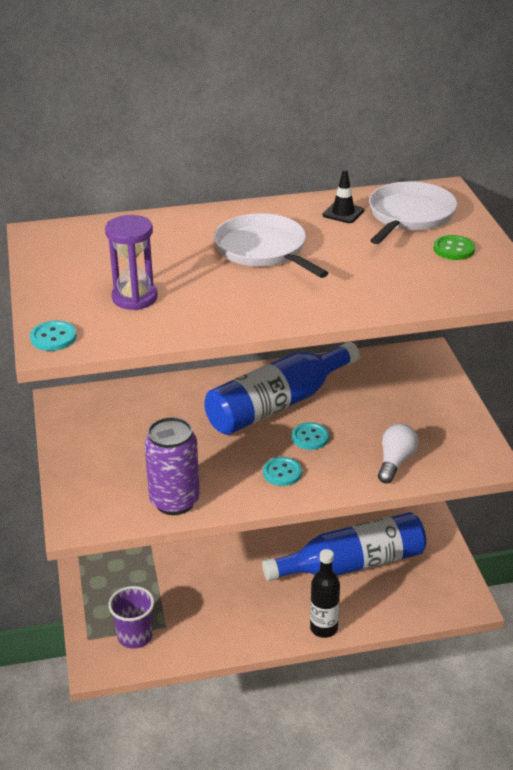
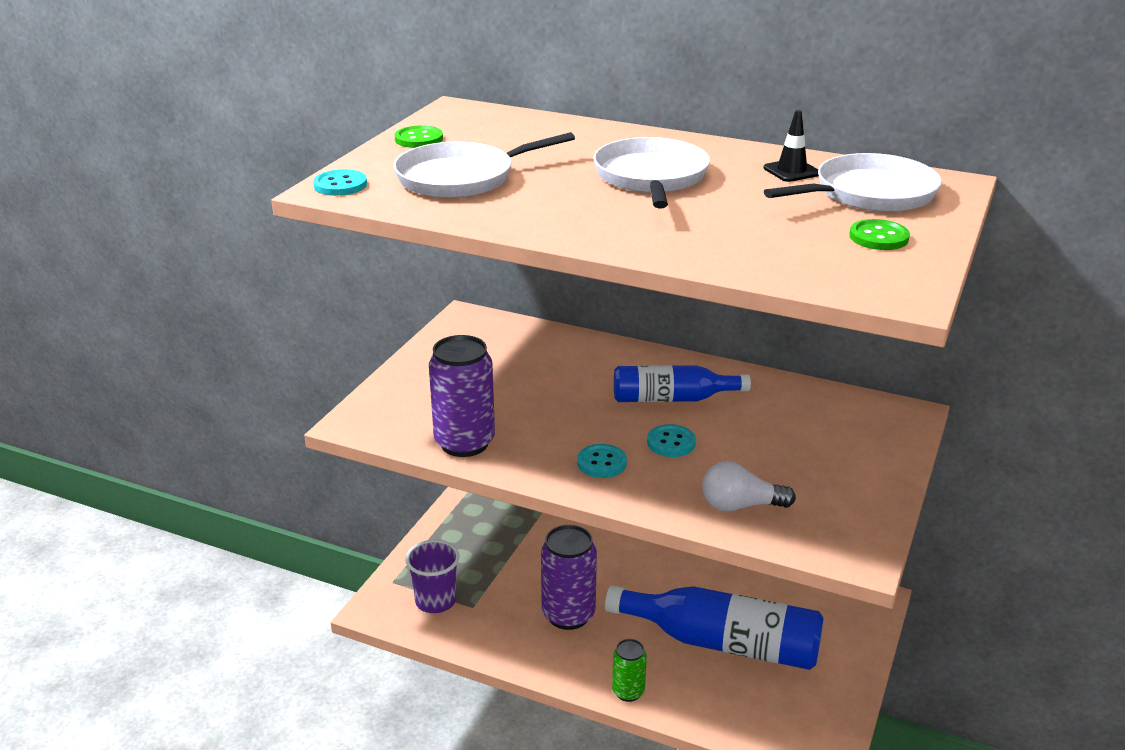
camera: 35 degrees right, 5 degrees down
purple hourglass [105,215,158,310] -> white pan [393,132,575,198]
blue bottle [204,342,360,435] -> blue bottle [614,365,751,402], size x0.61
black bottle [310,549,340,638] -> green can [612,639,647,702]
white light bulb [378,424,419,483] -> white light bulb turned 150 degrees counterclockwise [702,461,796,512]
none -> green button [395,125,443,148]
none -> purple can [541,525,597,630]

